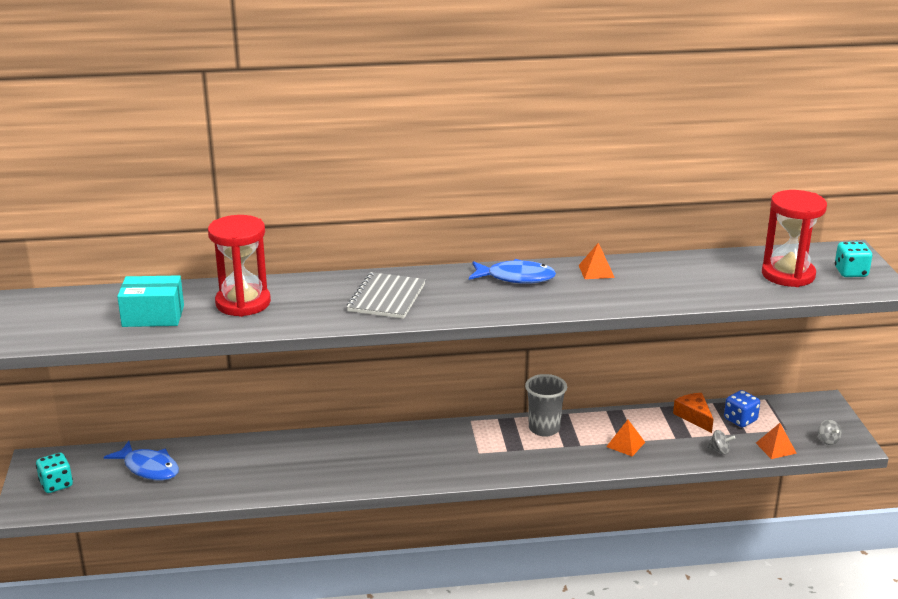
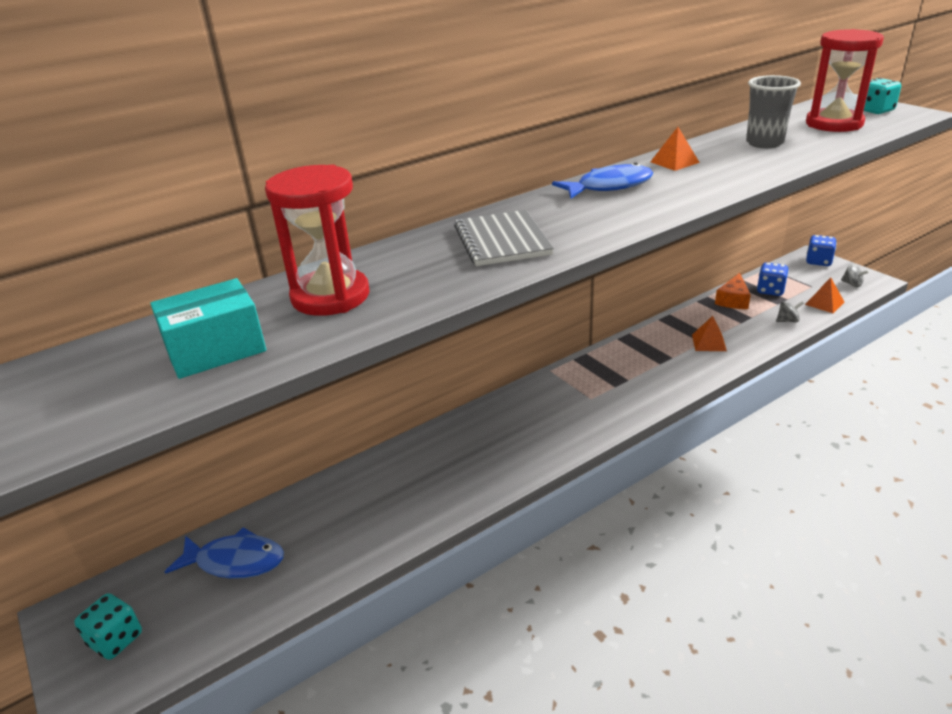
camera: 25 degrees left, 5 degrees up
grey cup [525,374,567,437] -> grey cup moved to [746,75,801,148]
orange cheese [673,393,714,433] -> orange cheese turned 105 degrees counterclockwise [715,273,751,309]
none -> blue dice [806,235,837,266]

